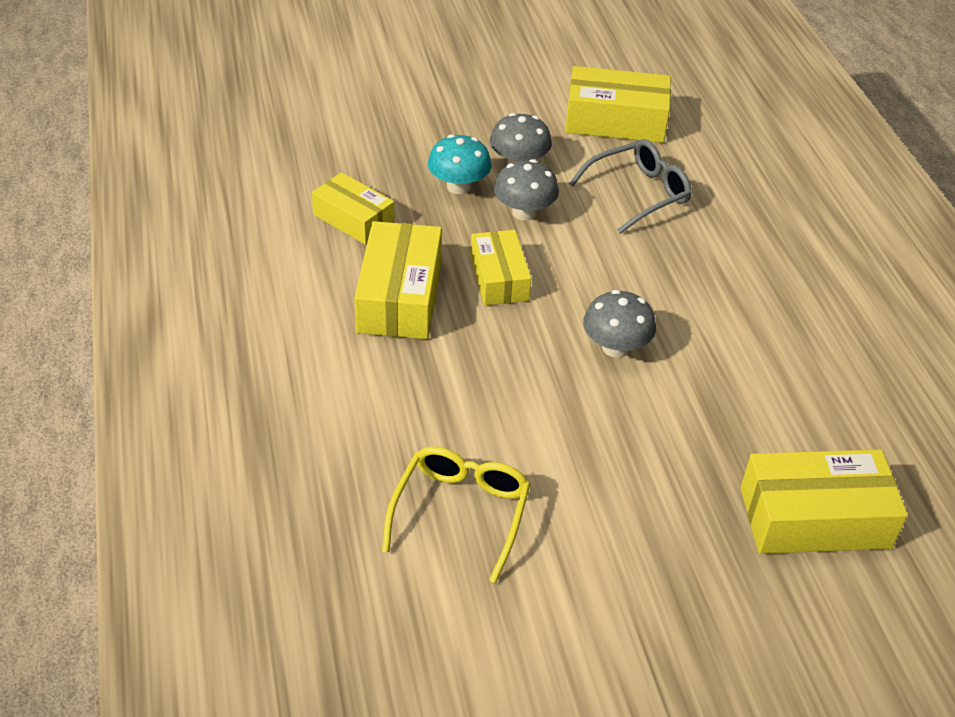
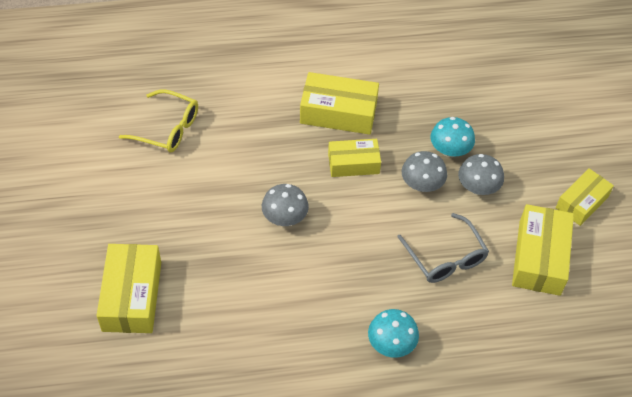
camera: 95 degrees right, 10 degrees up
yellow box [312,172,395,245] -> yellow box moved to [556,168,614,226]
none -> turquoise mushroom [368,309,419,358]

